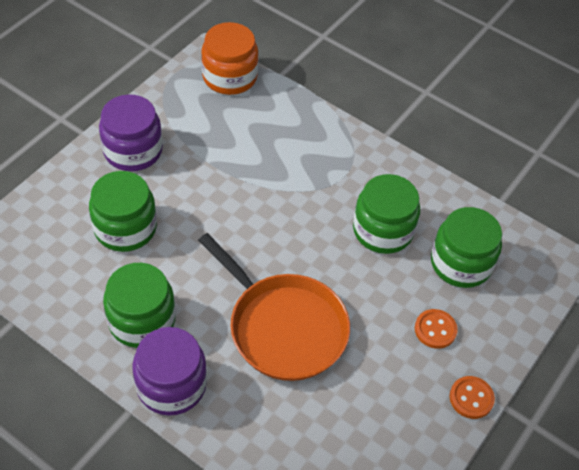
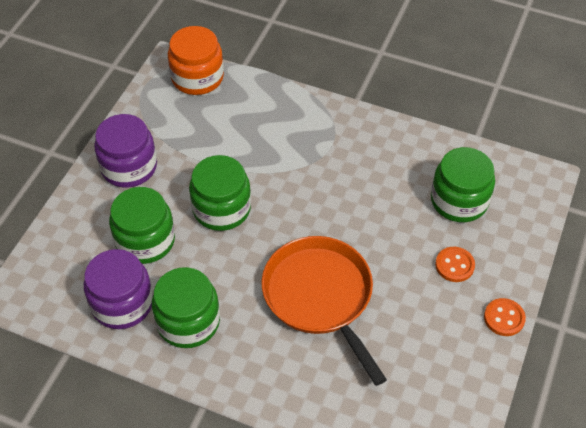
camera: 10 degrees left, 0 degrees up
purple jar [132,327,207,416] -> purple jar moved to [84,249,153,329]
orange pan [198,233,350,381] -> orange pan turned 150 degrees counterclockwise [262,236,387,386]
green jar [353,174,420,254] -> green jar moved to [189,155,251,231]

